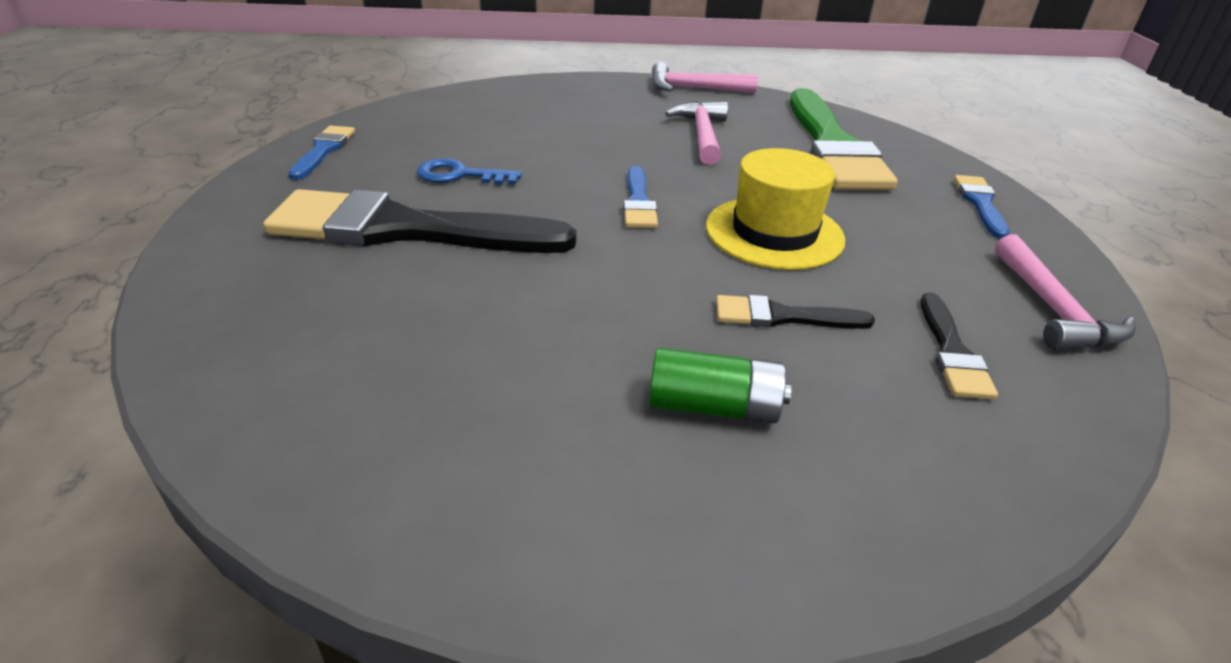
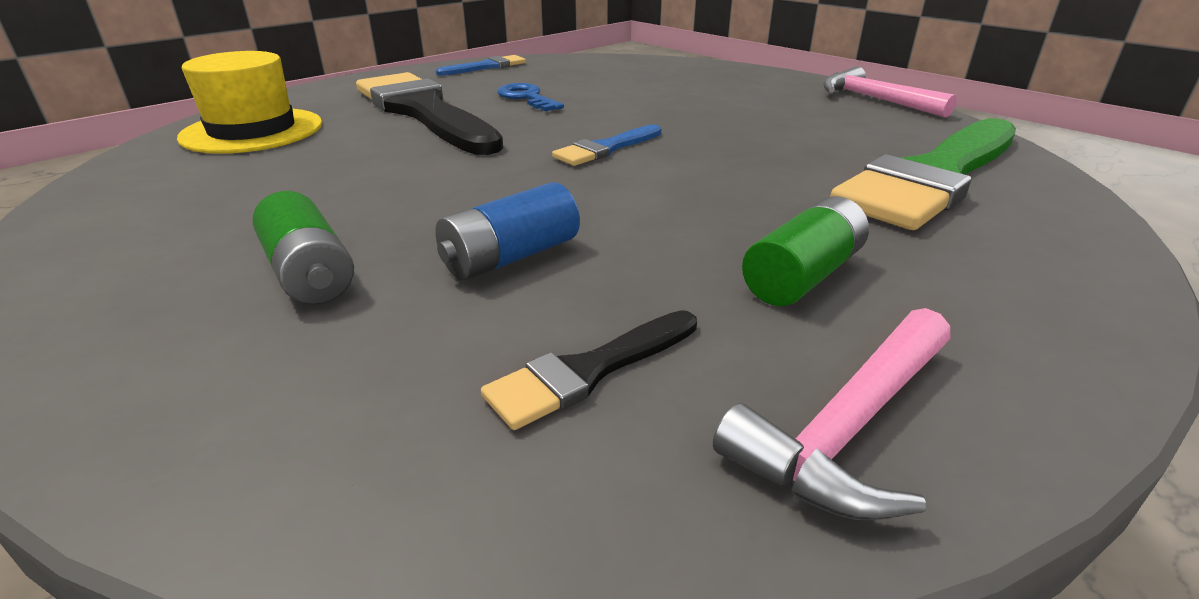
camera: 50 degrees right, 5 degrees down
pink hammer [665,101,728,165] -> none
yellow hat [706,148,845,270] -> yellow hat moved to [177,51,322,154]
black brush [716,295,875,329] -> blue battery [435,182,580,281]
blue brush [954,175,1010,239] -> none
none -> green battery [742,196,869,306]

